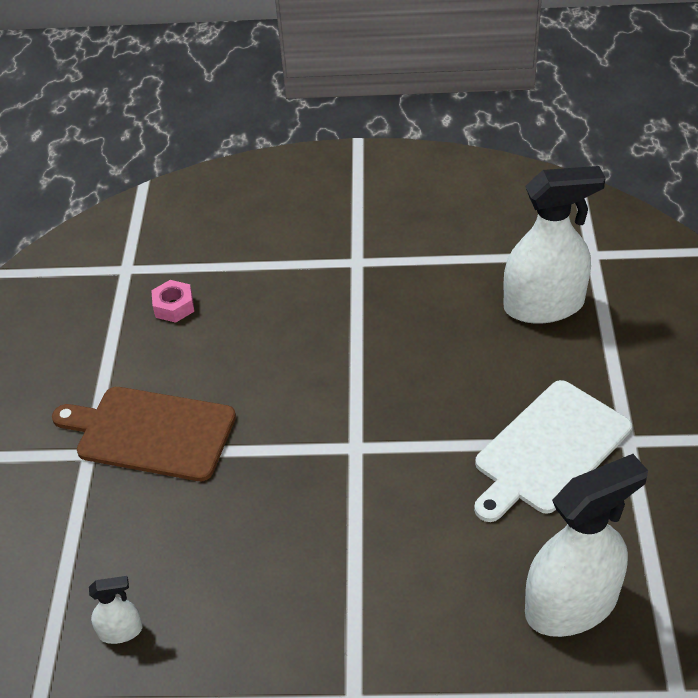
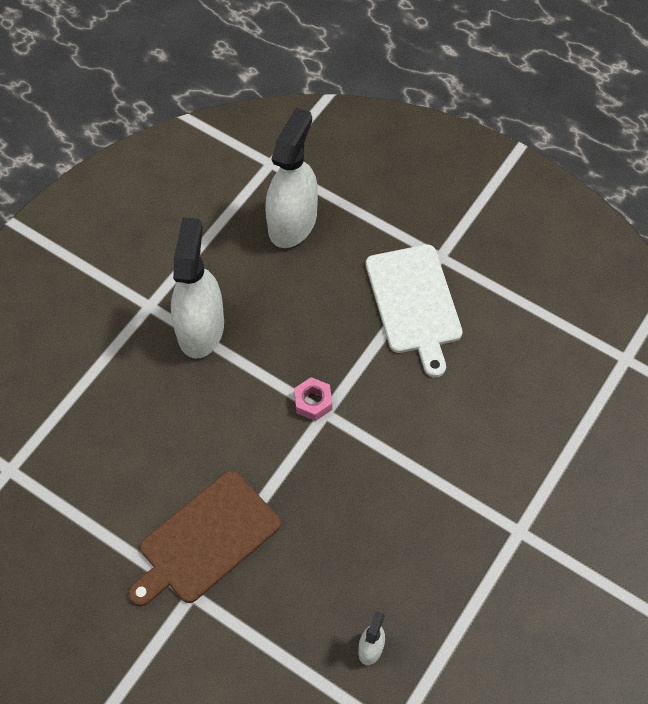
camera: 60 degrees left, 15 degrees up
pink nut [151,280,194,323] -> pink nut moved to [294,377,332,421]
white spray bottle [525,454,648,637] -> white spray bottle moved to [171,218,224,359]

